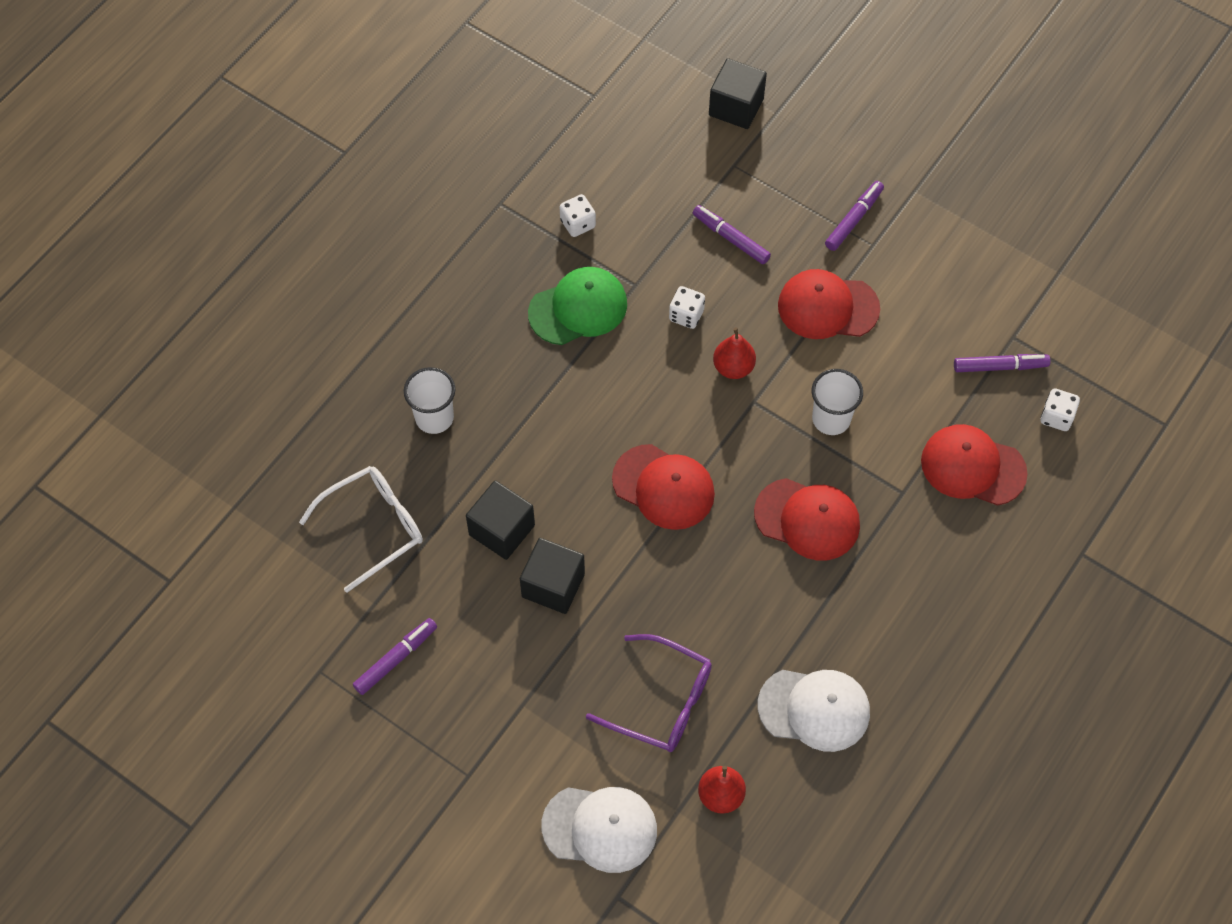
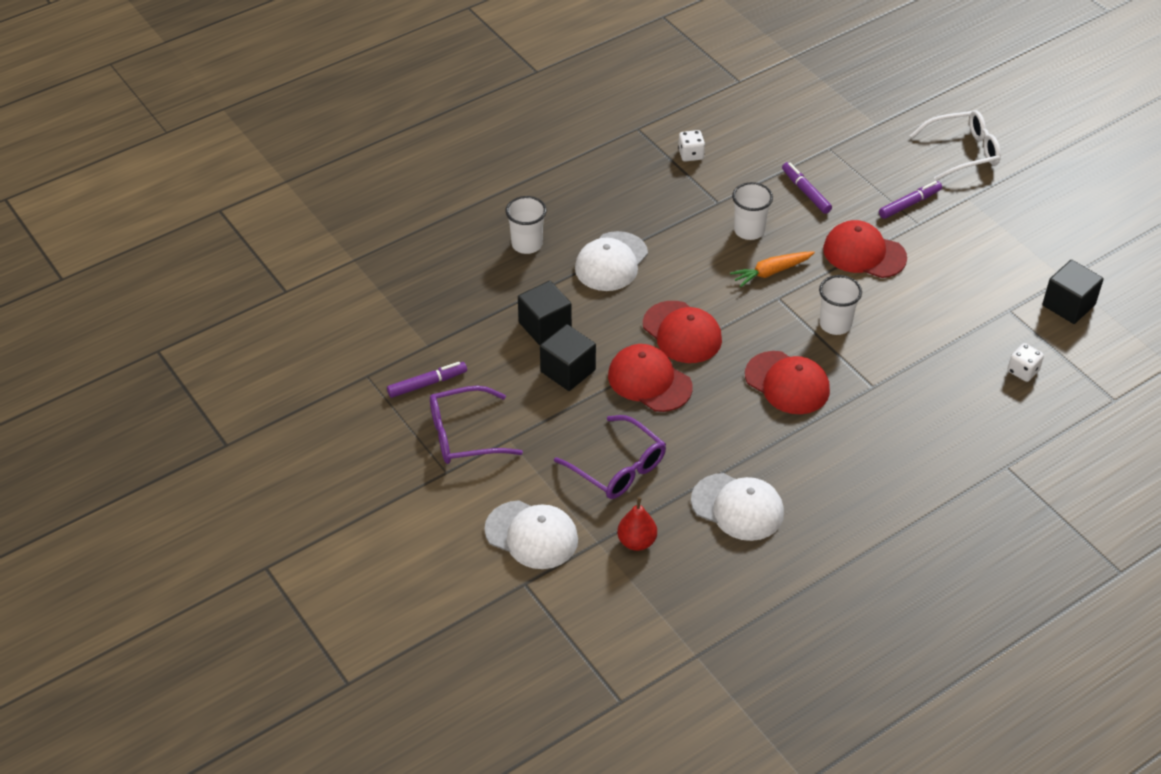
camera: 20 degrees right, 15 degrees down
white glasses [299,466,423,593] -> white glasses moved to [910,110,1001,181]
green cap [528,267,627,345] -> none
white dice [669,286,705,329] -> white cup [732,182,773,240]
black cube [709,58,767,129] -> black cube moved to [1043,260,1104,324]
red pear [713,327,756,379] -> orange carrot [730,251,815,287]
red cap [921,424,1028,506] -> red cap moved to [608,344,693,412]
purple marker [954,354,1051,372] -> none
none -> purple glasses [430,386,523,464]
none -> white cap [575,231,648,291]

